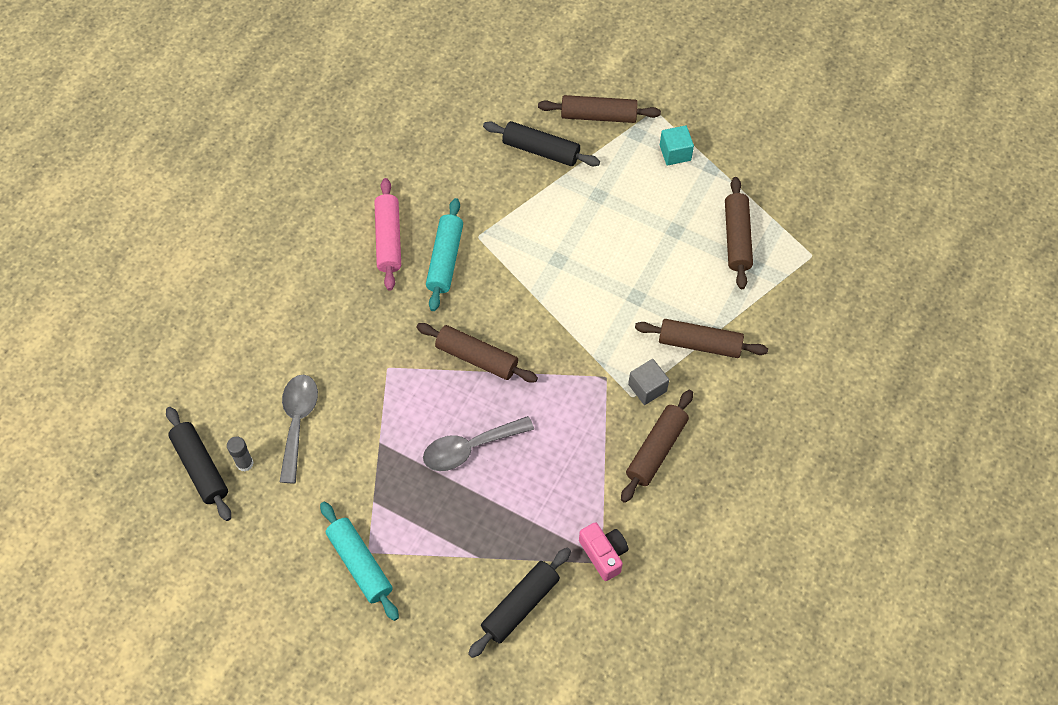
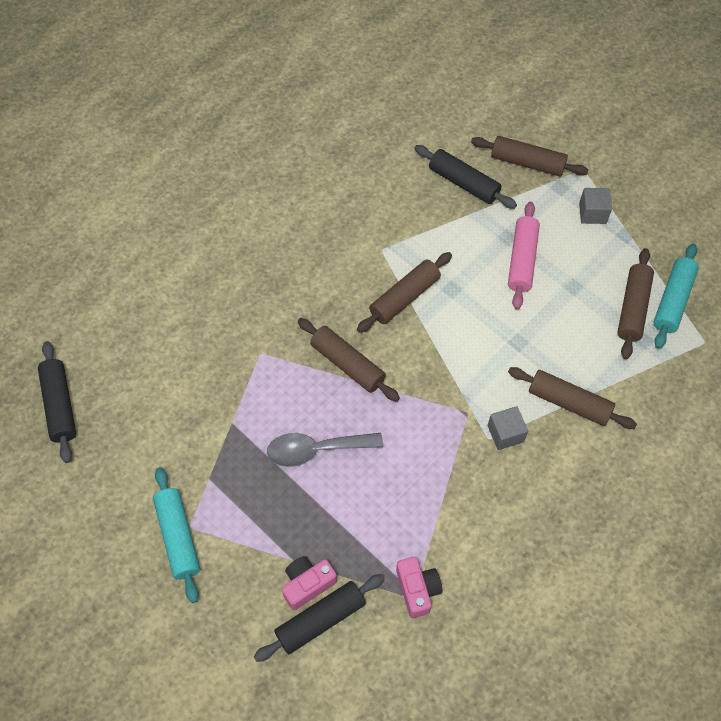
camera: 15 degrees right, 0 degrees up
grey glue stick [227,437,254,471] -> none
grey spoon [280,375,318,483] -> none
pink rolling pin [374,178,401,290] -> pink rolling pin moved to [508,201,540,309]
turquoise rolling pin [426,198,463,311] -> turquoise rolling pin moved to [653,244,699,349]
brown rolling pin [621,390,693,503] -> brown rolling pin moved to [357,252,452,333]
turquoise cube [660,125,694,166] -> grey cube [579,188,612,224]
none -> pink camera [282,556,337,610]

